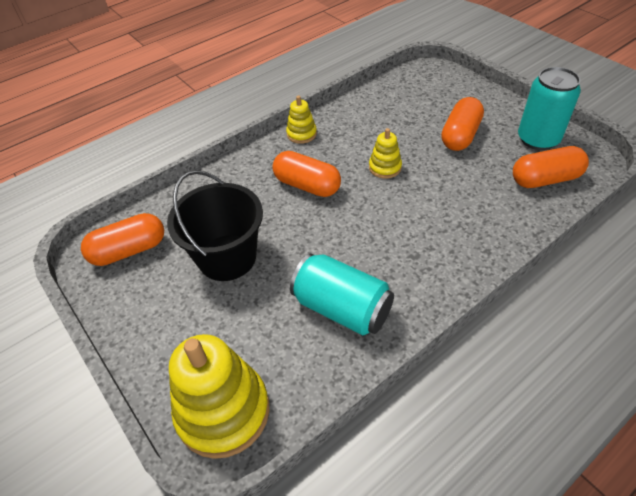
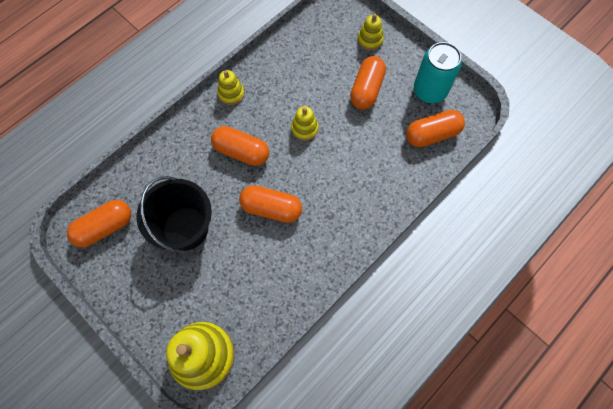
camera: 10 degrees left, 20 degrees up
turquoise can [290,253,394,335] -> none
none -> orange capsule [239,185,302,223]
none -> yellow stacking toy [358,14,383,50]

